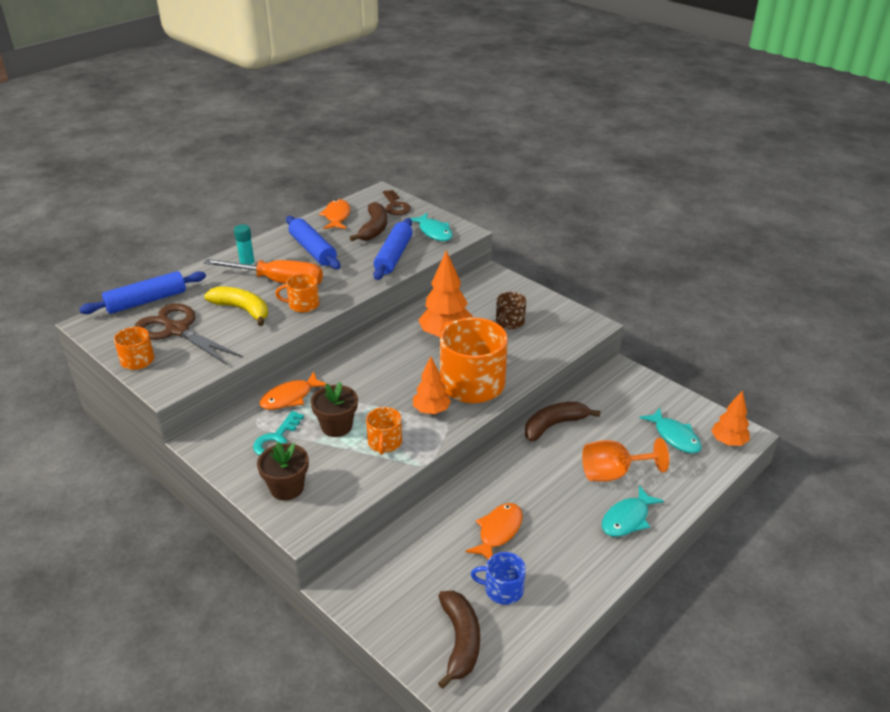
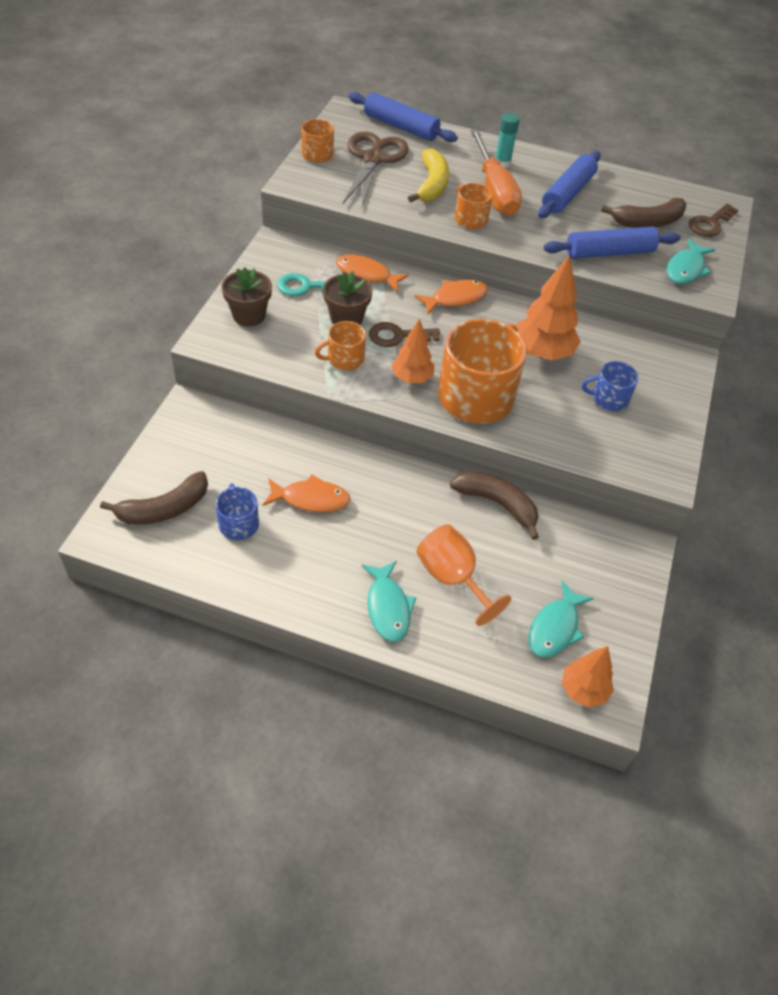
camera: 60 degrees right, 15 degrees up
orange fish [319,199,350,229] -> orange fish moved to [414,280,488,314]
brown mug [496,292,526,329] -> blue mug [582,361,639,411]
turquoise fish [602,486,664,537] -> turquoise fish turned 120 degrees counterclockwise [362,561,416,642]
none -> brown key [369,322,440,347]

